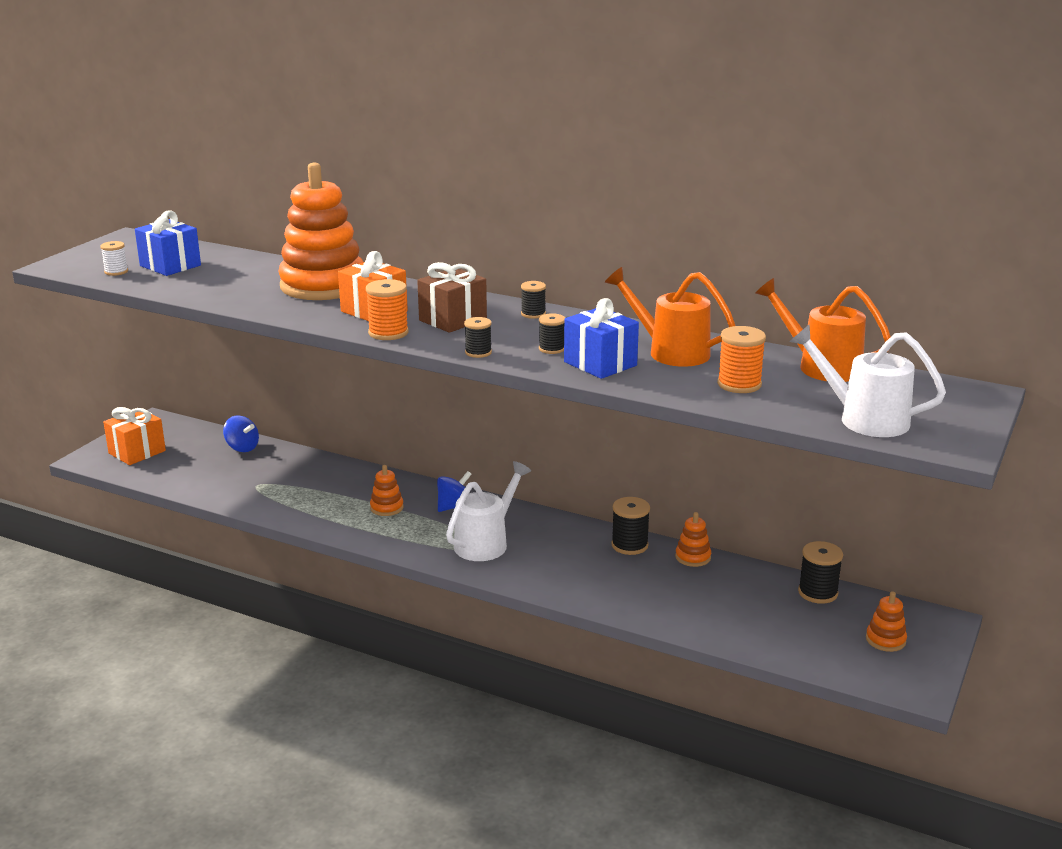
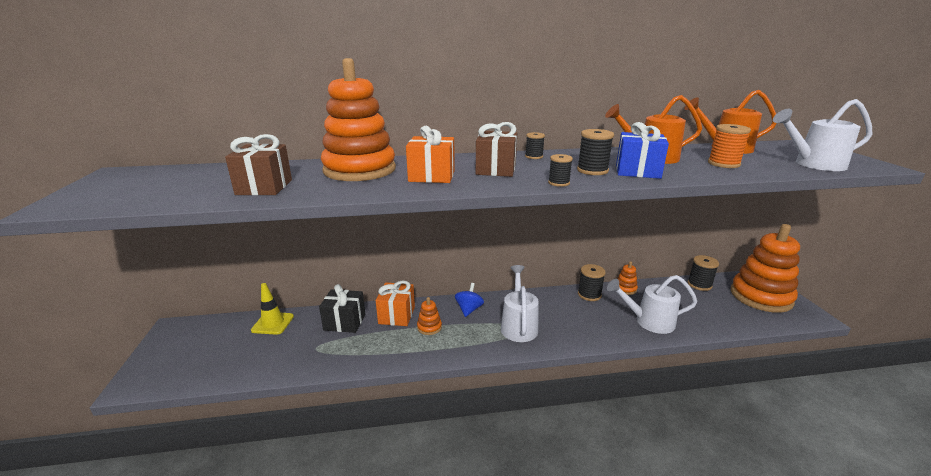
camera: 35 degrees left, 0 degrees up
white spool [100,241,128,276] -> none
orange gift [103,407,166,465] -> orange gift moved to [376,281,415,326]
blue gift [135,211,201,276] -> none
blue spinning top [223,415,259,452] -> yellow traffic cone [251,283,294,335]
orange spool [366,279,409,340] -> none
black spool [539,313,565,354] -> black spool [577,129,614,175], size x1.55
orange stacking toy [866,591,907,652] -> orange stacking toy [731,224,800,313], size x2.46
none -> brown gift [225,134,292,195]
none -> black gift [319,284,365,333]
none -> white watering can [607,275,697,334]

